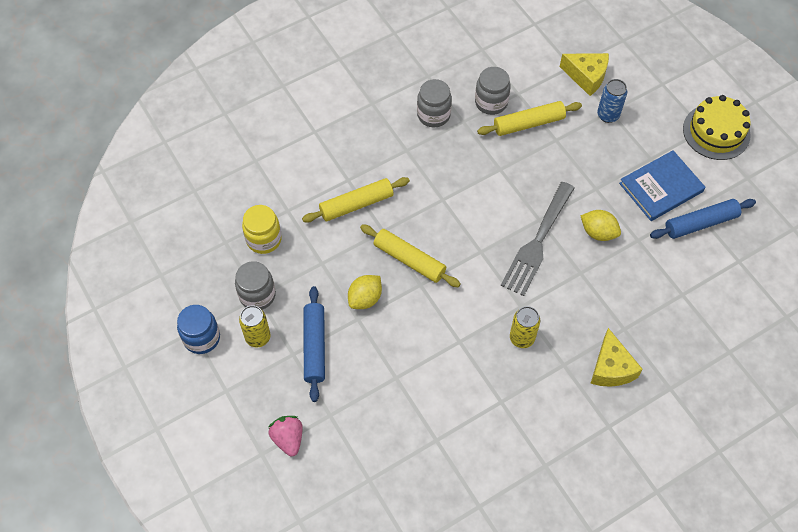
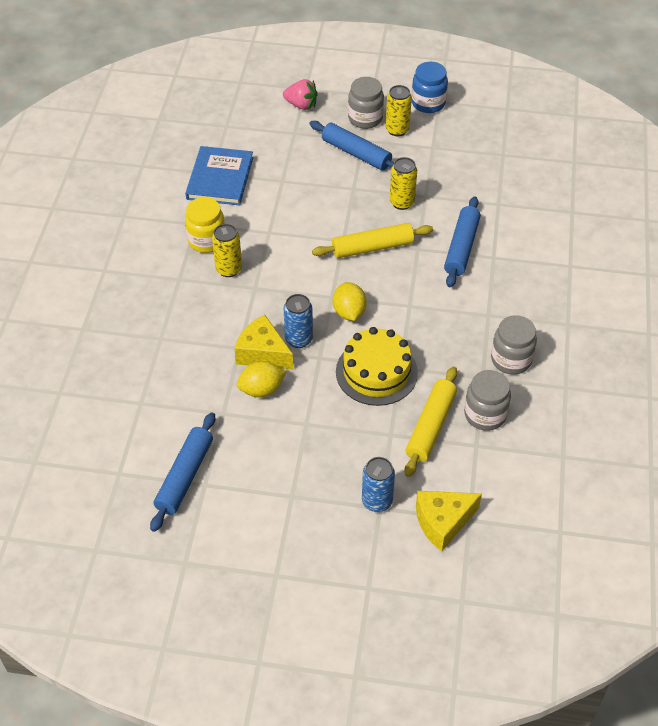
camera: 130 degrees right, 10 degrees down
grey jar [235,261,276,310] -> grey jar moved to [348,77,384,129]
yellow jar [242,205,282,254] -> yellow jar moved to [185,197,225,253]
yellow rolling pin [302,177,410,223] -> blue rolling pin [444,196,481,287]
yellow lemon [348,275,382,309] -> yellow lemon moved to [333,282,367,321]
grey fork [501,182,574,296] -> blue can [284,294,313,348]
yellow cheese [590,328,643,387] -> yellow cheese moved to [234,315,293,369]
blue book [619,150,705,221] -> blue book moved to [185,146,253,206]
yellow cake [683,95,751,160] -> yellow cake moved to [336,327,418,406]
none -> yellow can [390,157,417,210]

